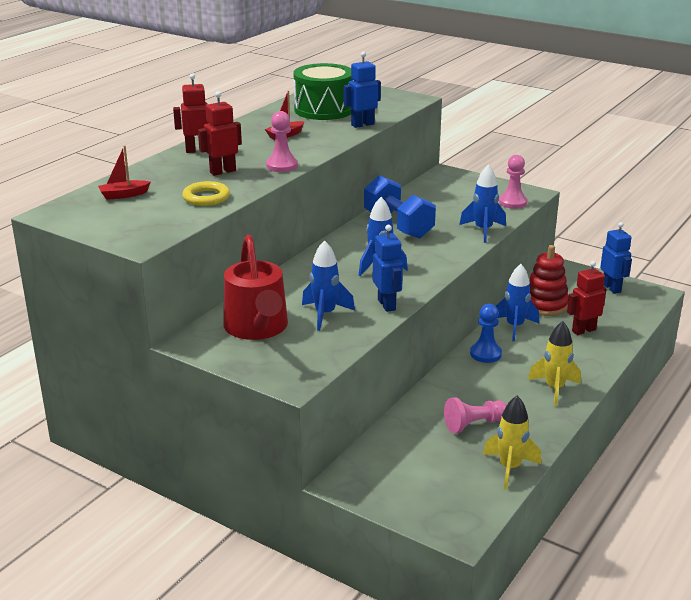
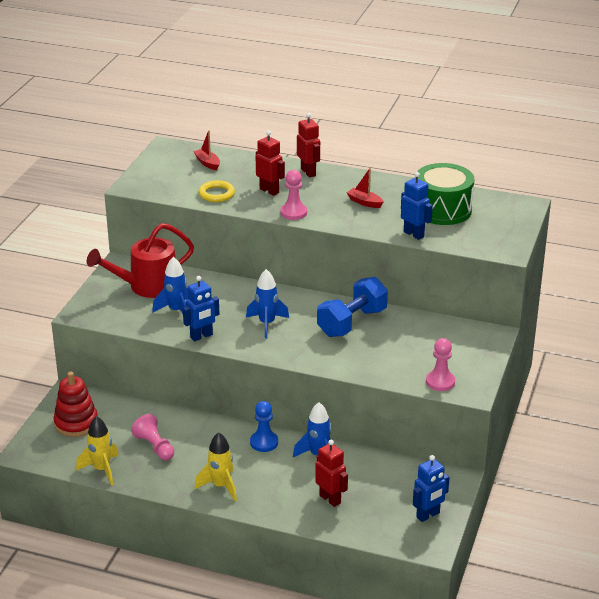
camera: 75 degrees right, 5 degrees up
blue rocket [459,164,506,243] -> none
red stacking toy [529,245,569,316] -> red stacking toy moved to [53,372,98,437]

